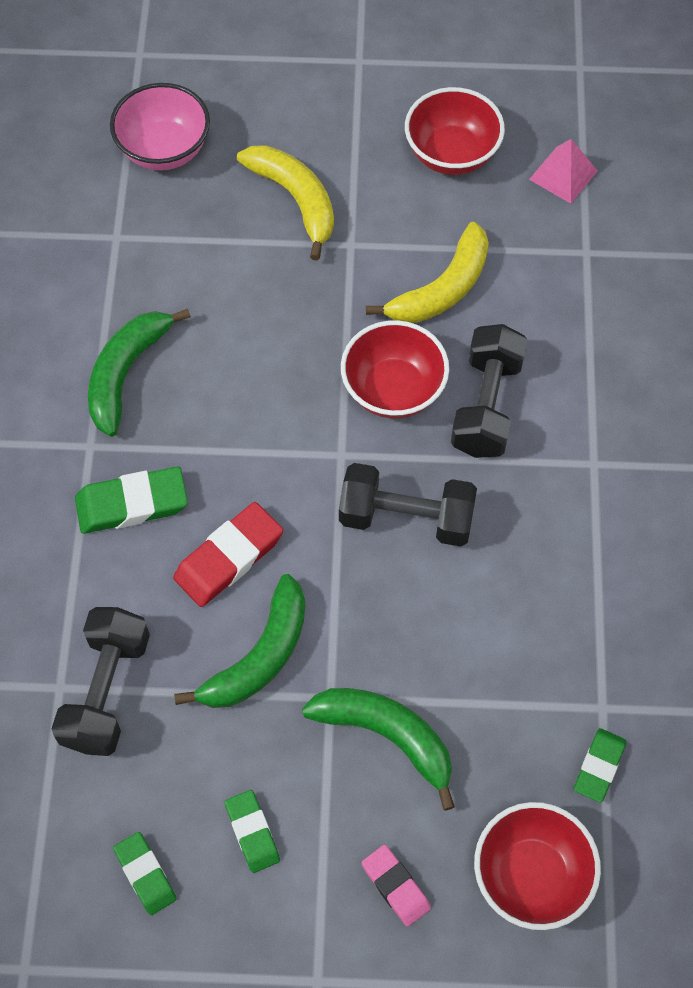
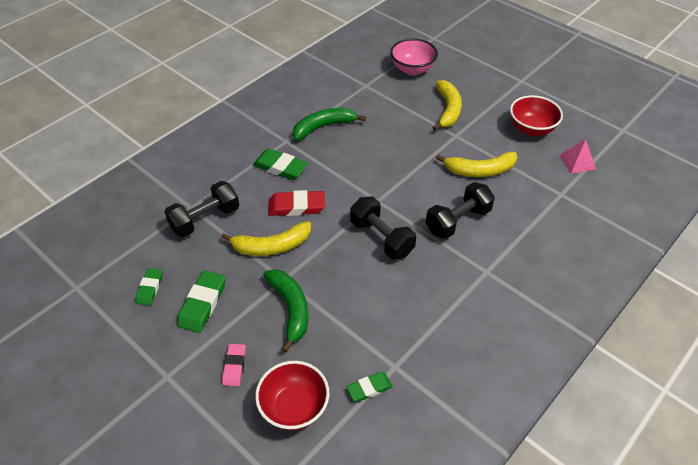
camera: 40 degrees right, 15 degrees down
green banana [174,574,305,708] -> yellow banana [221,221,311,256]
green eraser [225,790,280,873] -> green eraser [177,270,226,333], size x1.60
red bowl [341,320,449,419] -> none

